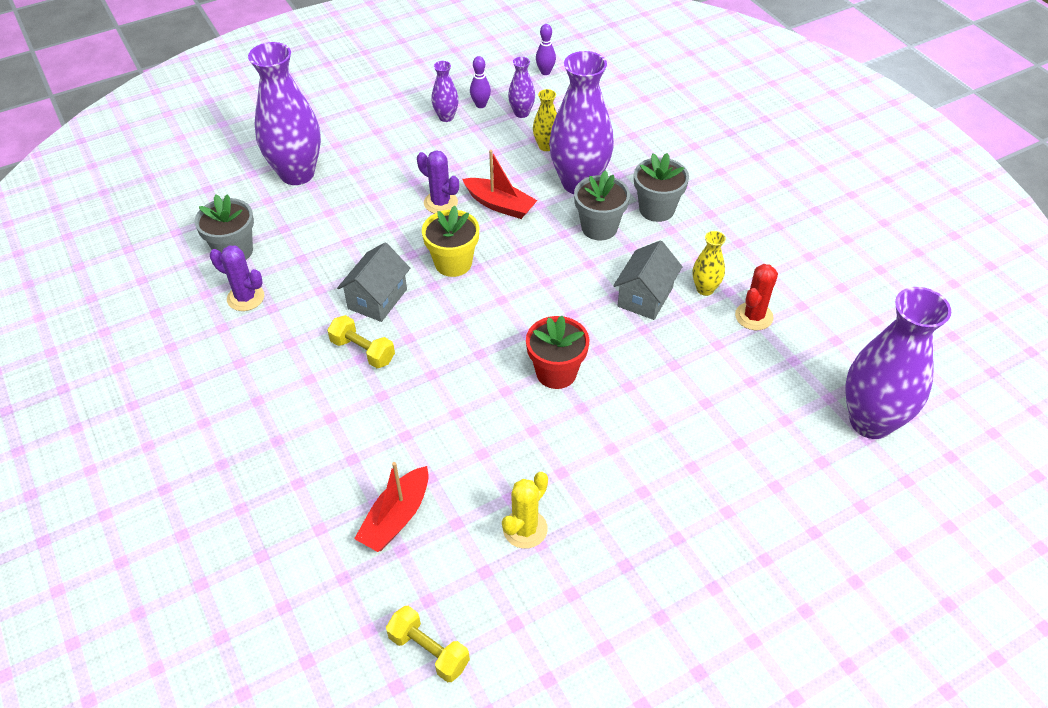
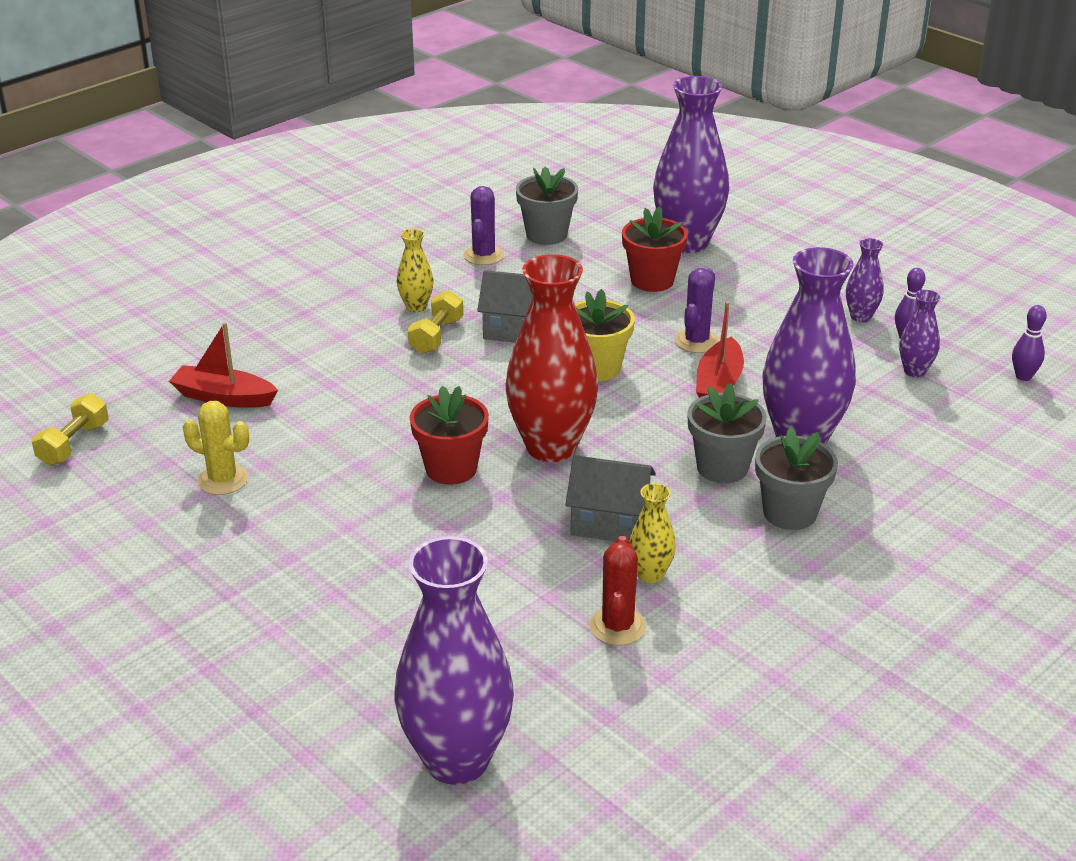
camera: 75 degrees right, 15 degrees down
yellow vase [533,89,557,151] -> yellow vase moved to [397,229,433,312]
red cactus [735,264,778,330] -> red cactus turned 75 degrees clockwise [590,536,646,645]
none -> red vase [506,254,598,462]
none -> red flower pot [622,207,688,292]

